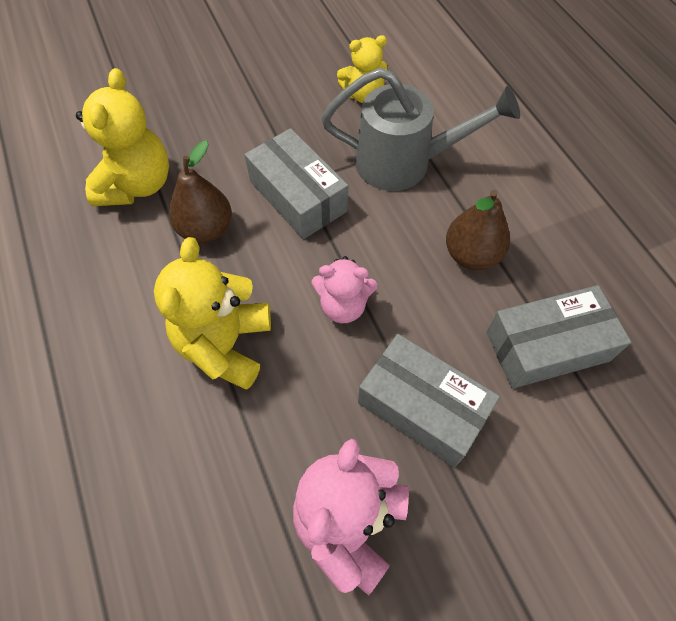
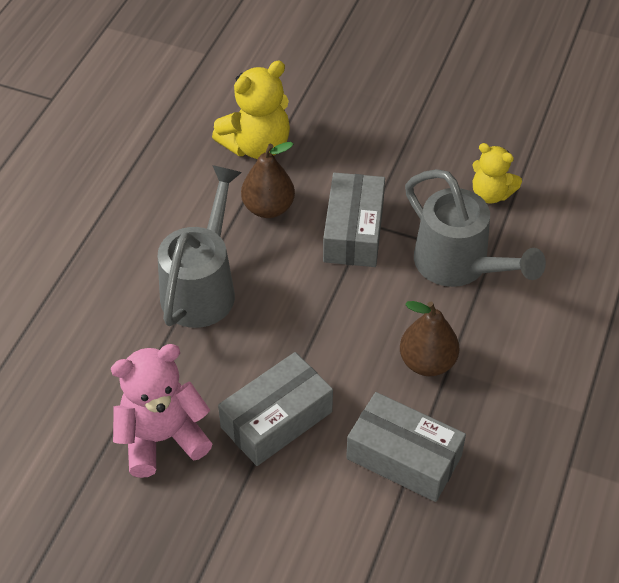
camera: 45 degrees right, 10 degrees down
yellow teddy bear [154,237,271,390] -> grey watering can [158,165,242,328]
pink teddy bear [312,256,377,323] -> none
grey box [358,334,500,467] -> grey box turned 60 degrees clockwise [218,352,333,466]

